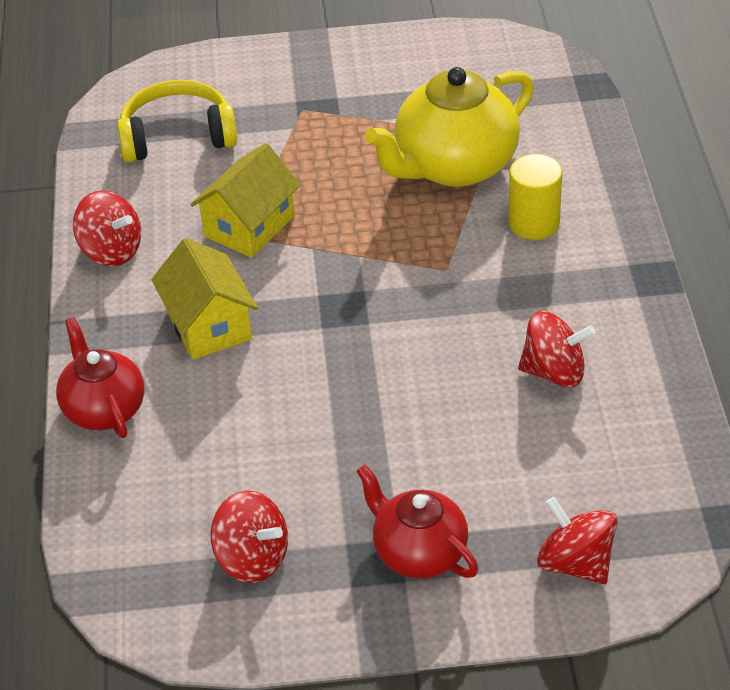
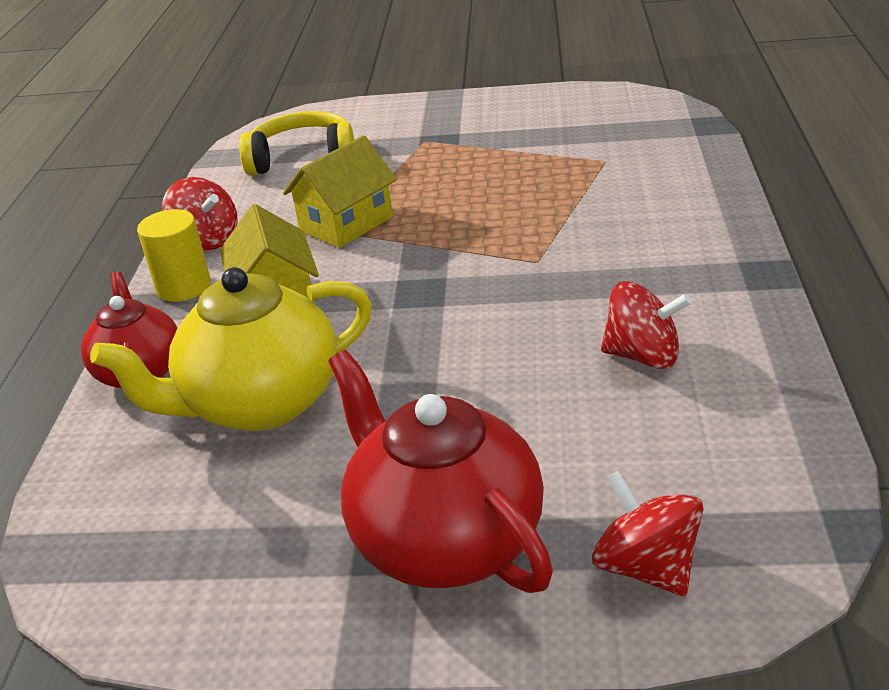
camera: 10 degrees right, 10 degrees down
red spinning top [211,491,288,583] -> none
red teapot [357,465,478,579] -> red teapot [328,350,553,593], size x1.61
yellow teapot [365,67,534,187] -> yellow teapot moved to [90,267,372,431]
yellow cylinder [508,154,562,240] -> yellow cylinder moved to [137,209,211,302]

